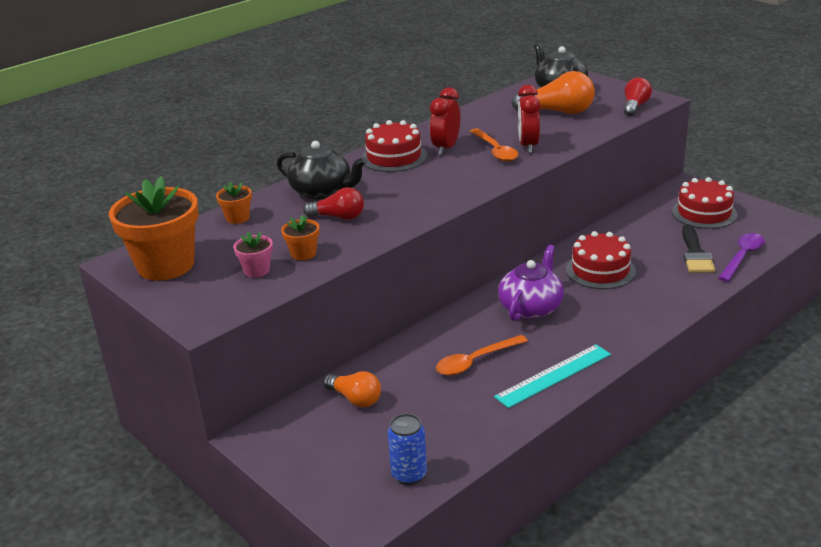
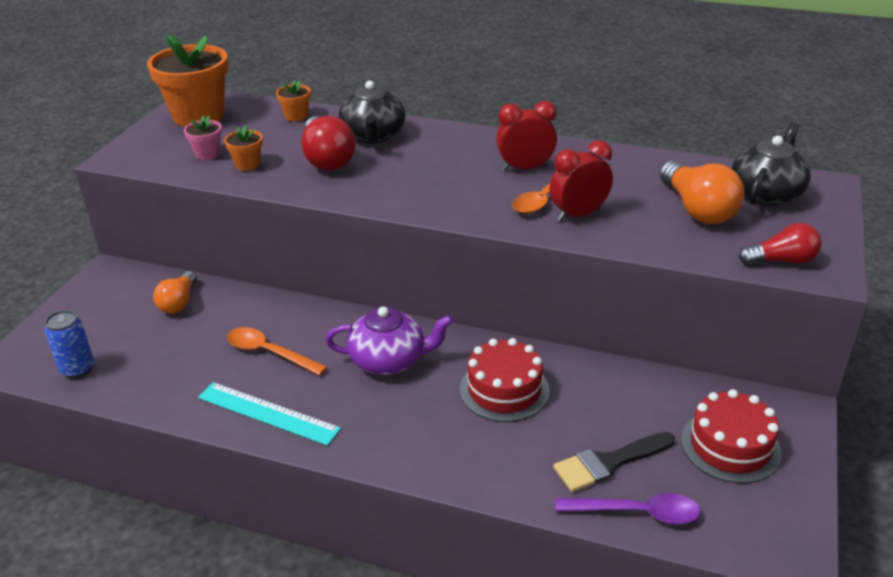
camera: 60 degrees right, 5 degrees up
red light bulb [303,187,364,220] -> red light bulb [301,116,356,171], size x1.56
red cake [361,120,427,172] -> none

